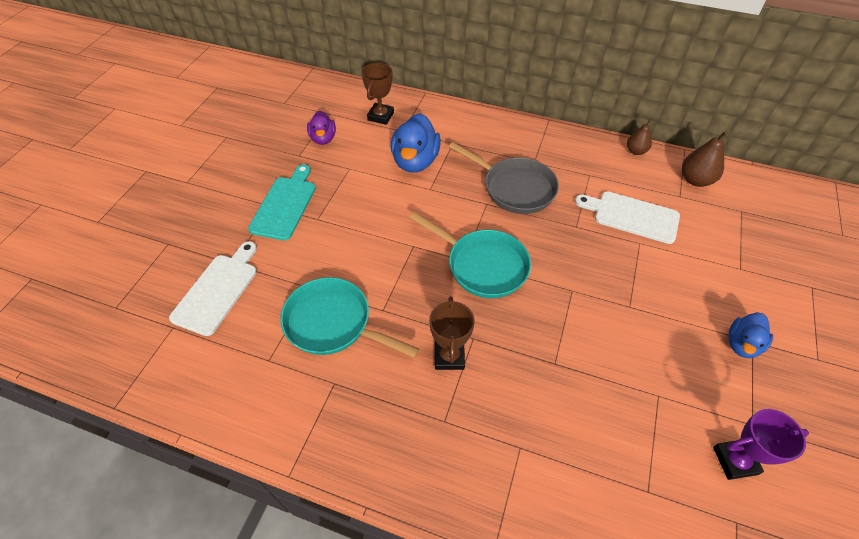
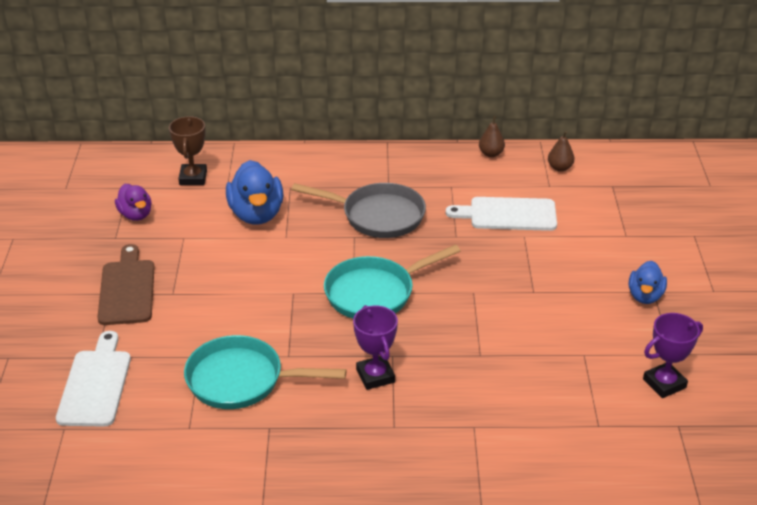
camera: 20 degrees left, 15 degrees down
turquoise cutting board [248,164,316,240] -> brown cutting board [97,244,155,325]
turquoise pan [409,212,531,298] -> turquoise pan turned 135 degrees clockwise [324,245,460,318]
brown trophy [429,296,475,370] -> purple trophy [353,305,398,390]
brown pear [682,131,728,187] -> brown pear [548,131,574,172], size x0.64

